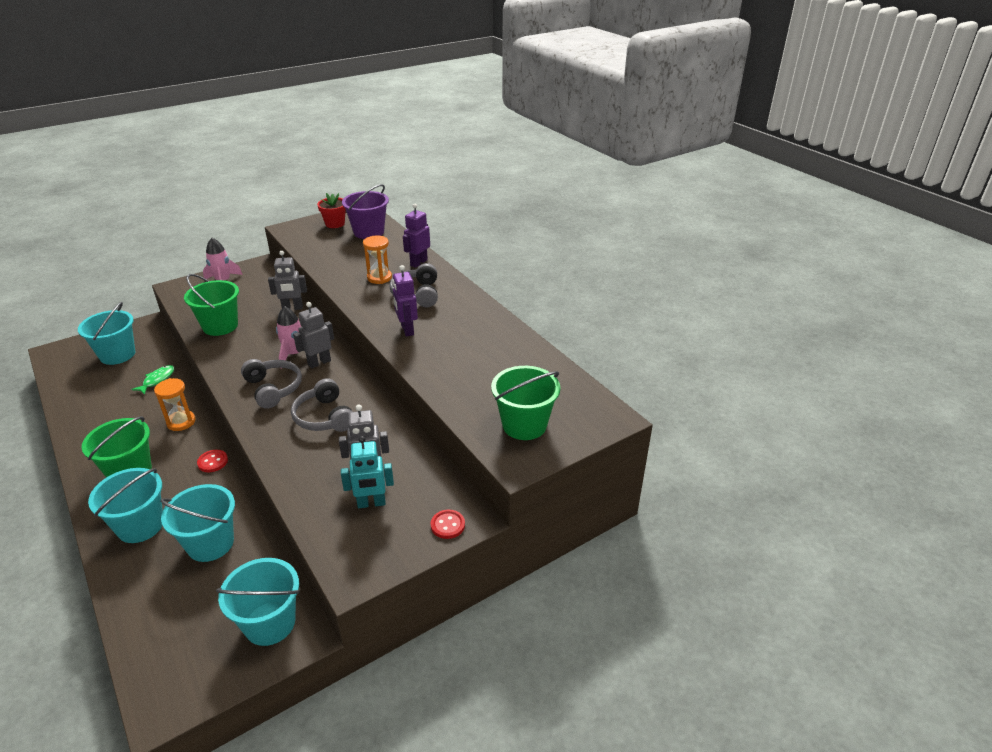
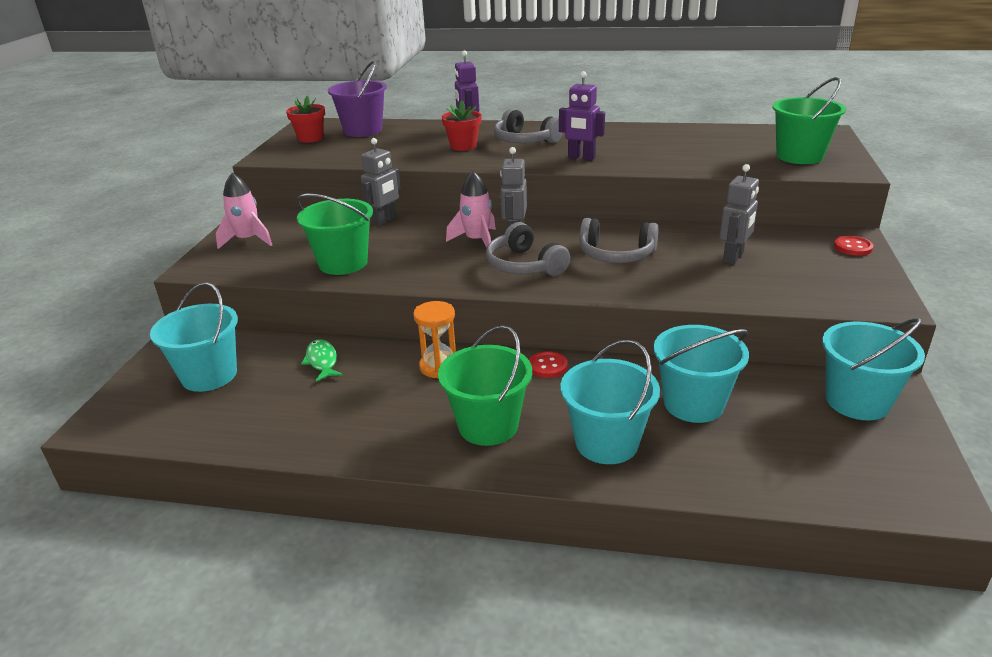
camera: 45 degrees left, 5 degrees down
grey headphones [241,359,302,409] -> grey headphones turned 135 degrees counterclockwise [486,222,570,276]
turquoise robot [341,436,394,508] -> none
orange hourglass [363,236,392,284] -> red flower pot [442,100,482,151]

